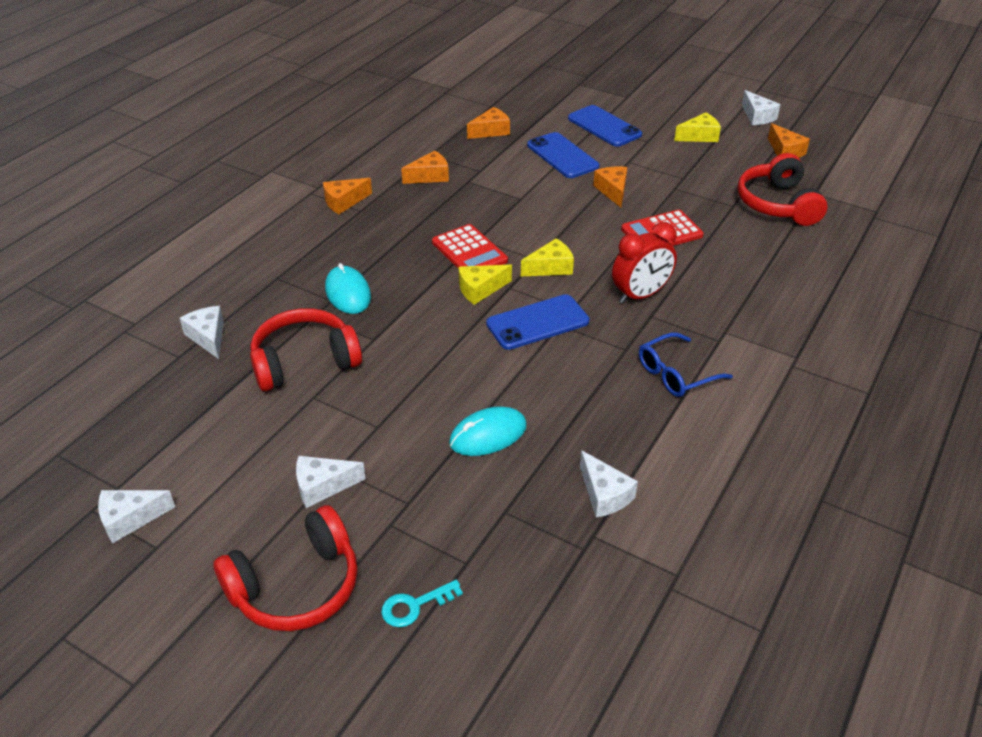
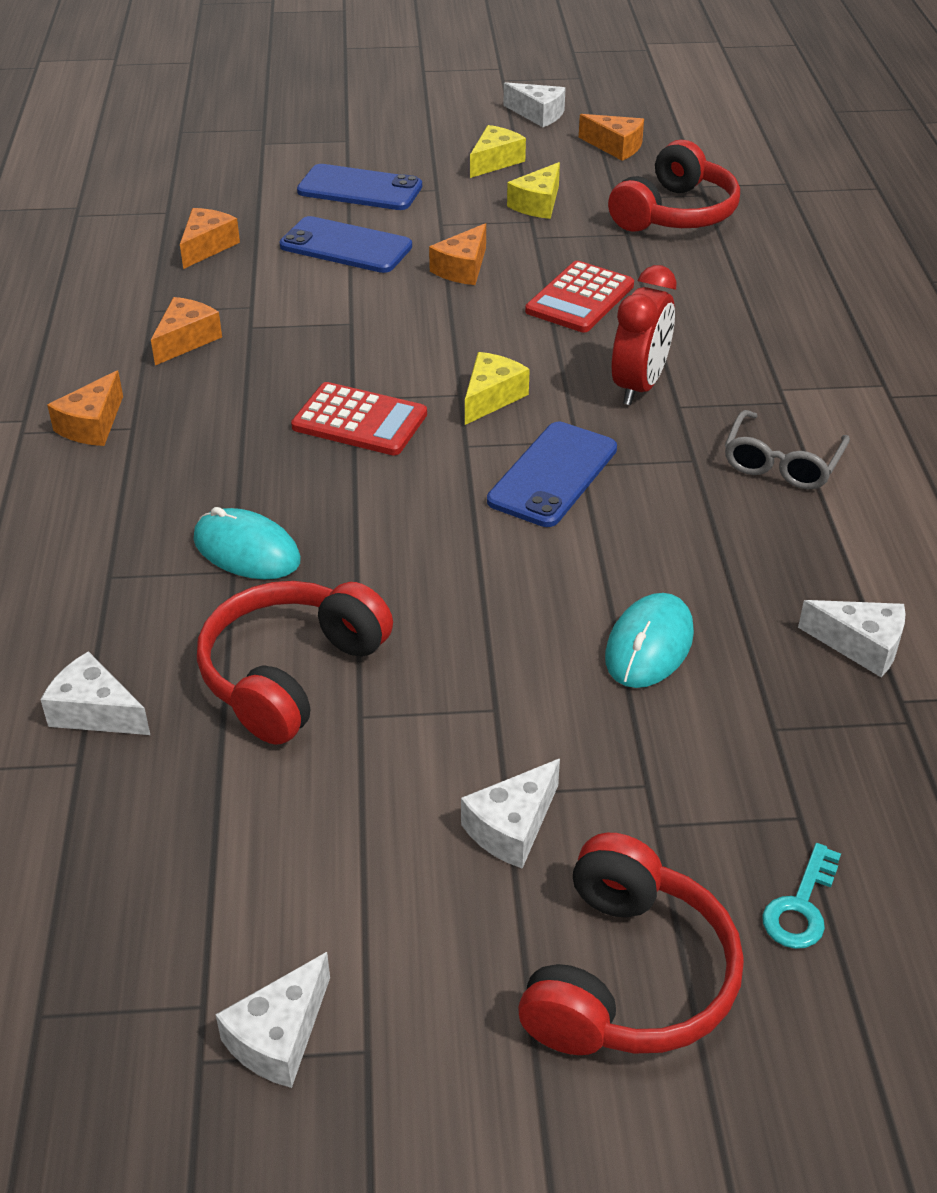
camera: 35 degrees left, 0 degrees up
yellow cheese [459,264,512,305] -> yellow cheese moved to [507,162,560,219]
orange cheese [593,167,627,207] -> orange cheese turned 105 degrees counterclockwise [429,223,486,285]
blue glasses [639,333,733,397] -> grey glasses [725,410,850,489]
red headphones [737,153,828,226] -> red headphones turned 105 degrees counterclockwise [608,140,740,232]

